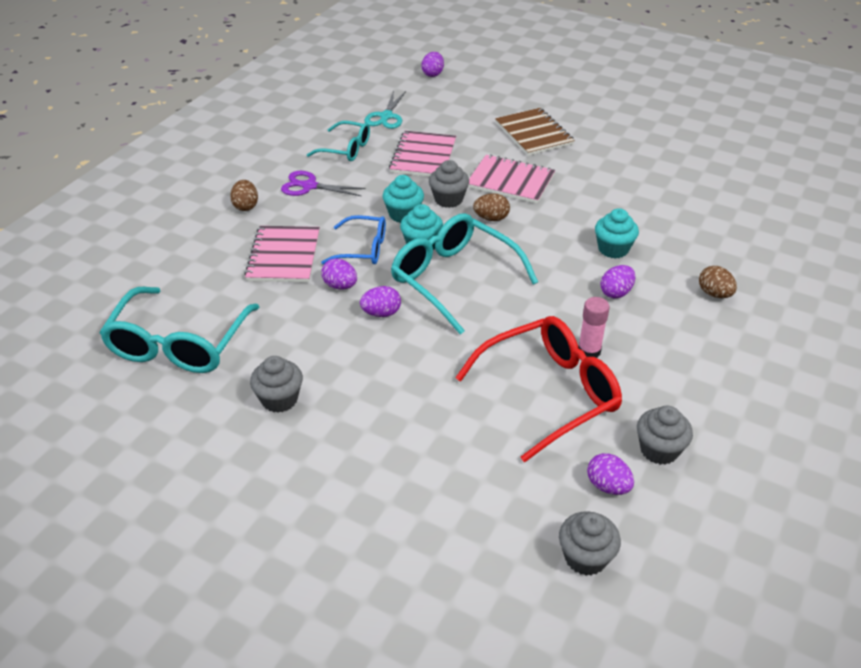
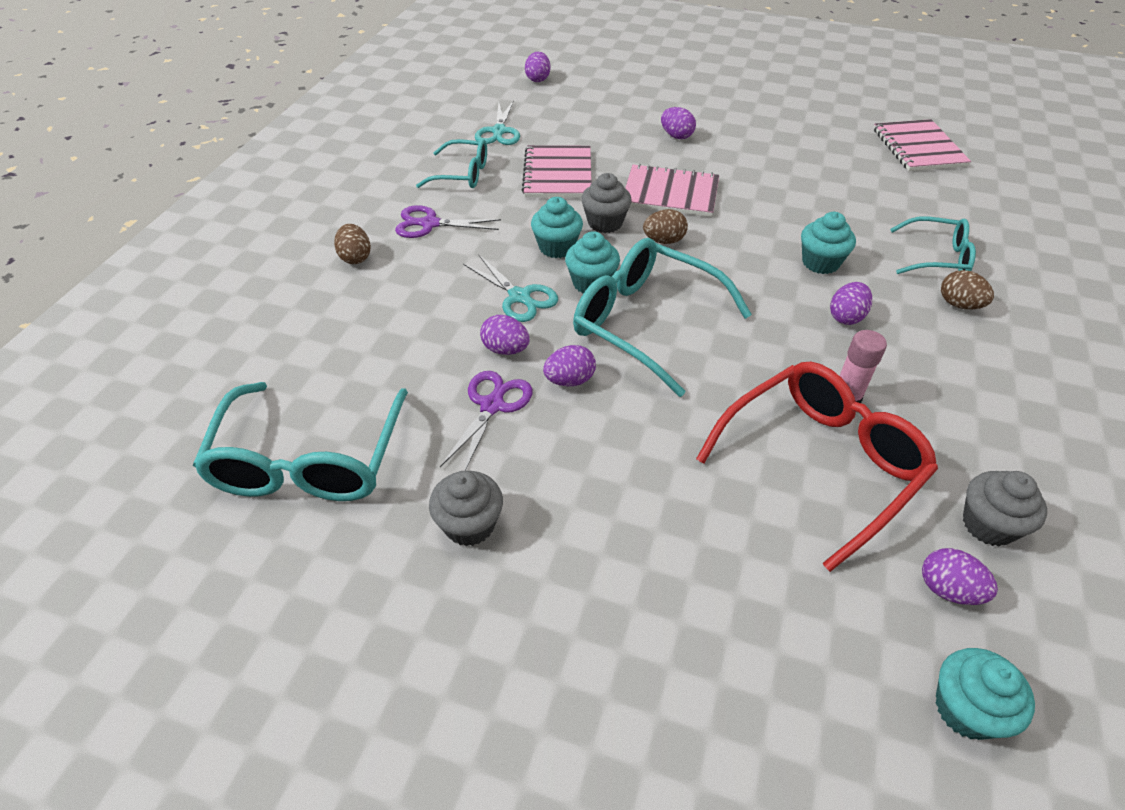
camera: 10 degrees left, 5 degrees up
pink notebook [244,226,320,282] -> pink notebook moved to [874,119,971,171]
blue glasses [321,215,386,264] -> turquoise scissors [463,255,558,322]
brown notebook [495,108,575,156] -> purple egg [661,107,696,139]
grey cupcake [559,511,621,576] -> turquoise cupcake [935,648,1035,740]
none -> purple scissors [440,371,533,471]
none -> turquoise glasses [890,216,976,274]

